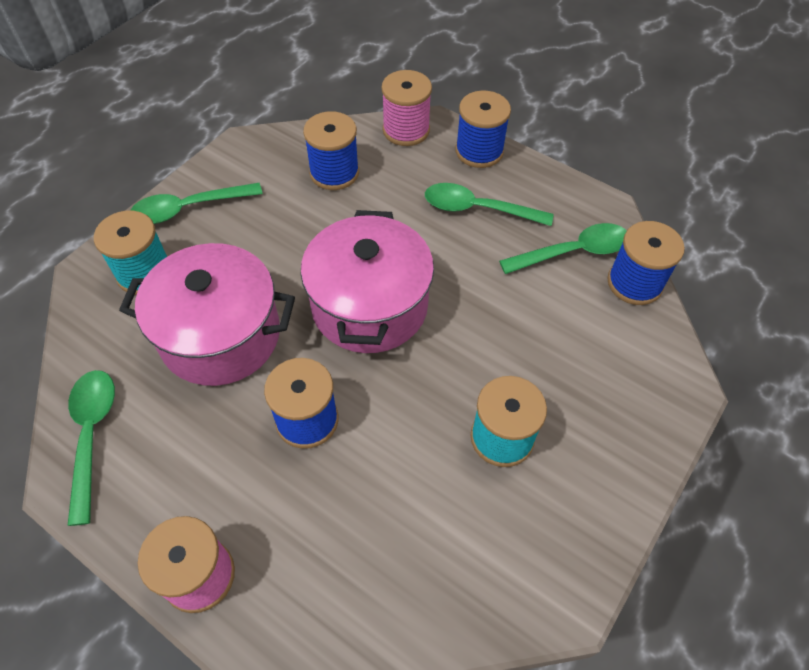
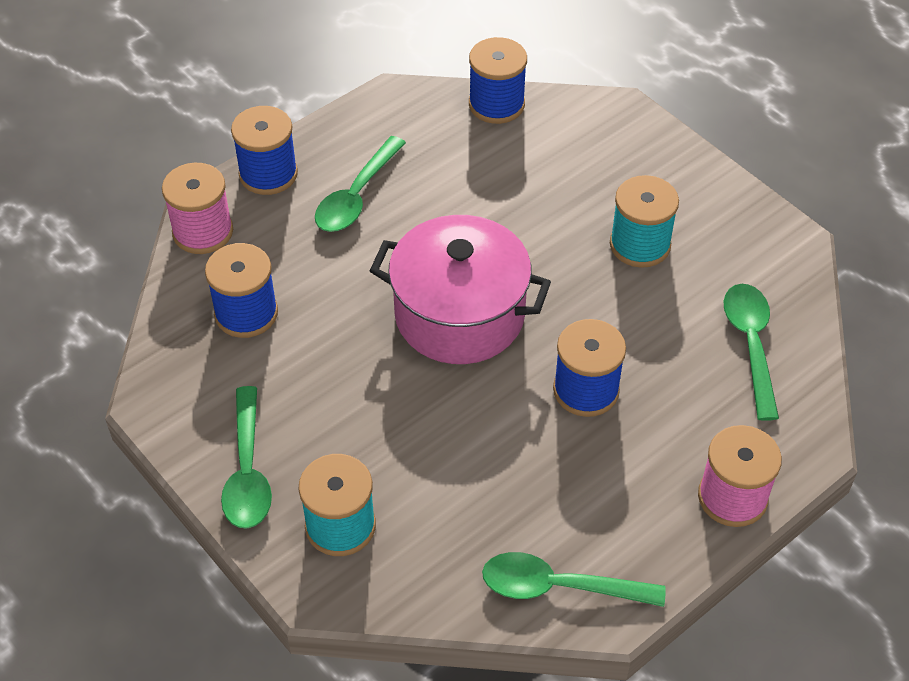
camera: 75 degrees left, 5 degrees down
pink pot [119,243,295,386] -> none
green spoon [499,223,626,274] -> green spoon moved to [724,284,779,421]

